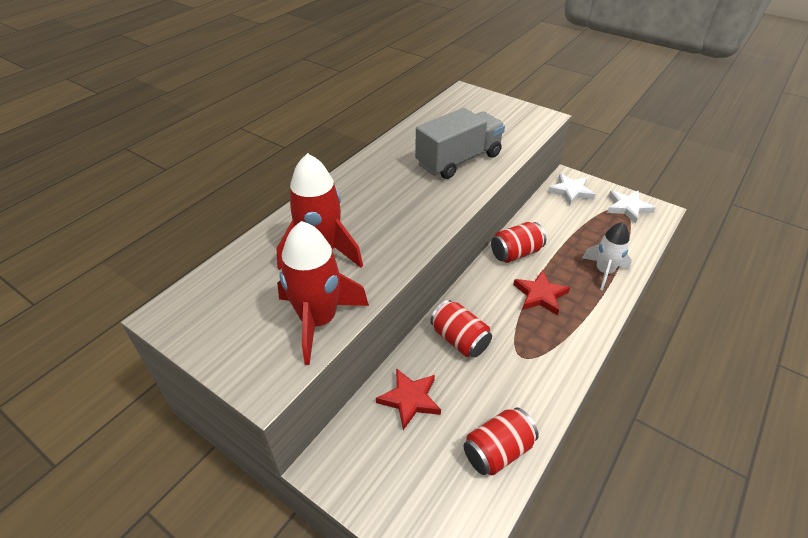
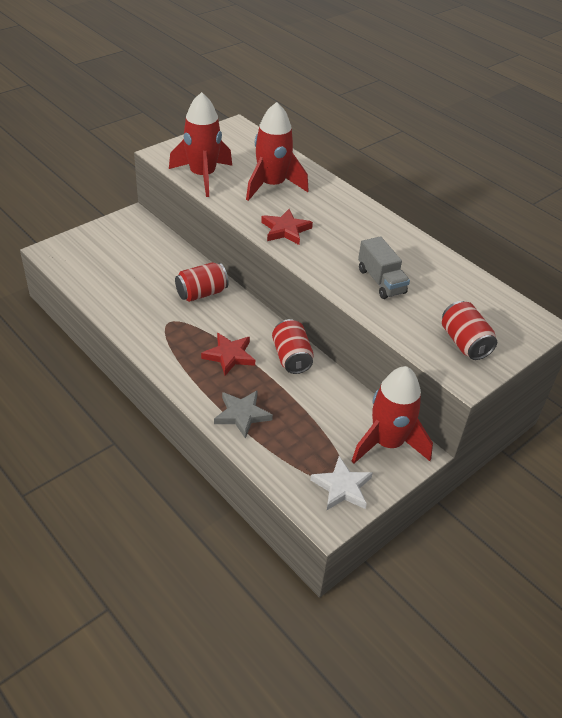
camera: 100 degrees right, 0 degrees up
red star [376,368,441,430] -> red star moved to [261,209,313,245]
grey truck [415,108,505,179] -> grey truck [358,236,410,299], size x0.64
red can [464,407,539,475] -> red can moved to [442,301,497,360]
white star [548,173,596,205] -> red rocket [351,366,433,464]
white rocket [582,222,632,290] -> grey star [214,390,273,439]

